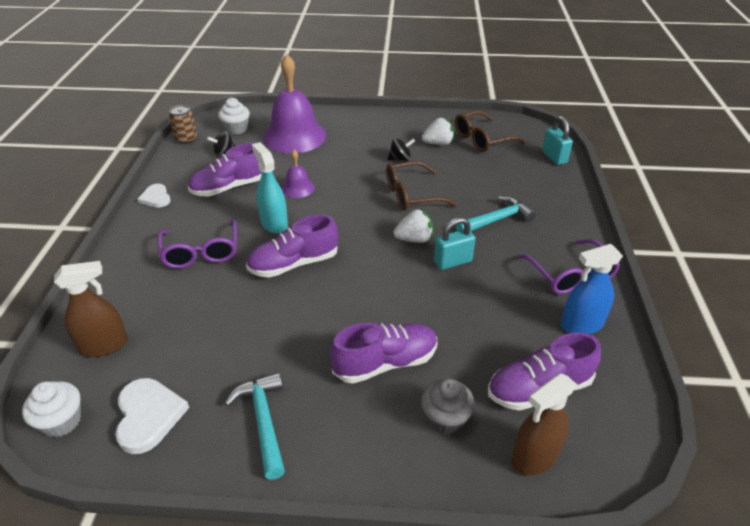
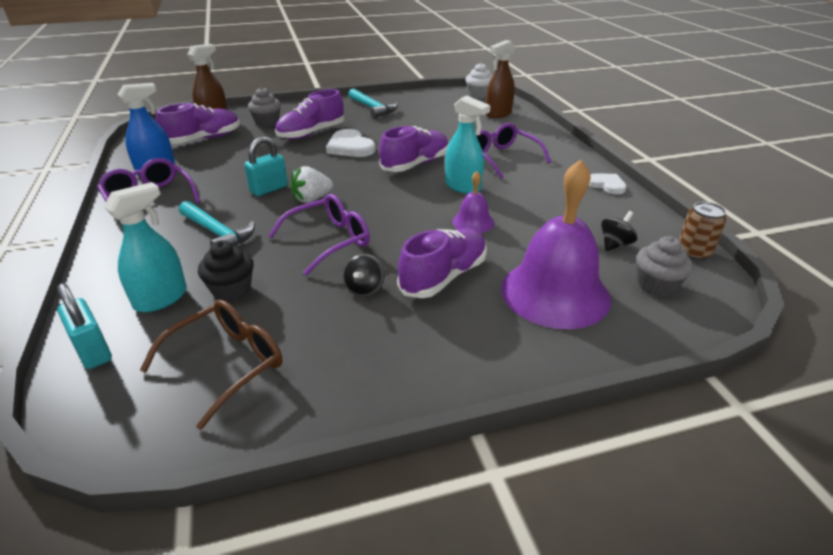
camera: 160 degrees right, 5 degrees down
white heart [115,378,189,454] -> white heart moved to [326,129,375,157]
purple shoe [188,143,262,196] -> purple shoe moved to [397,228,487,298]
white cupcake [218,98,250,135] -> grey cupcake [636,236,693,297]
brown glasses [386,161,457,211] -> purple glasses [268,194,370,276]
black spinning top [388,138,415,161] -> black spinning top turned 45 degrees counterclockwise [343,253,385,297]
white strawberry [422,117,454,145] -> none
turquoise hammer [456,196,536,231] -> turquoise hammer turned 90 degrees counterclockwise [179,201,255,246]
none -> turquoise spray bottle [104,182,187,312]
none -> black cupcake [198,240,254,302]

